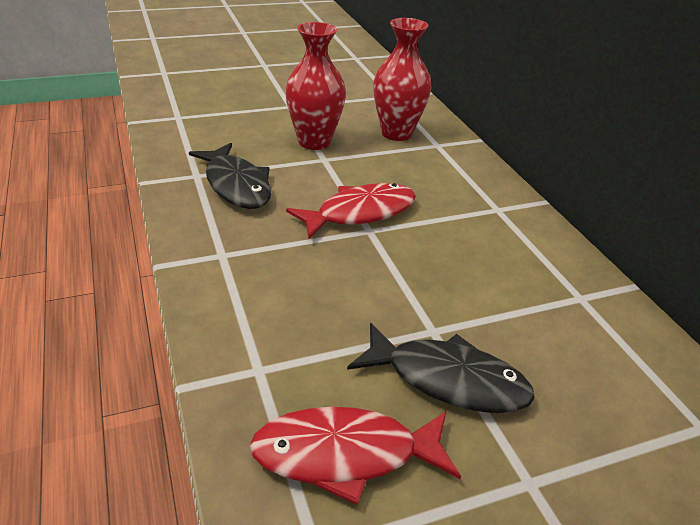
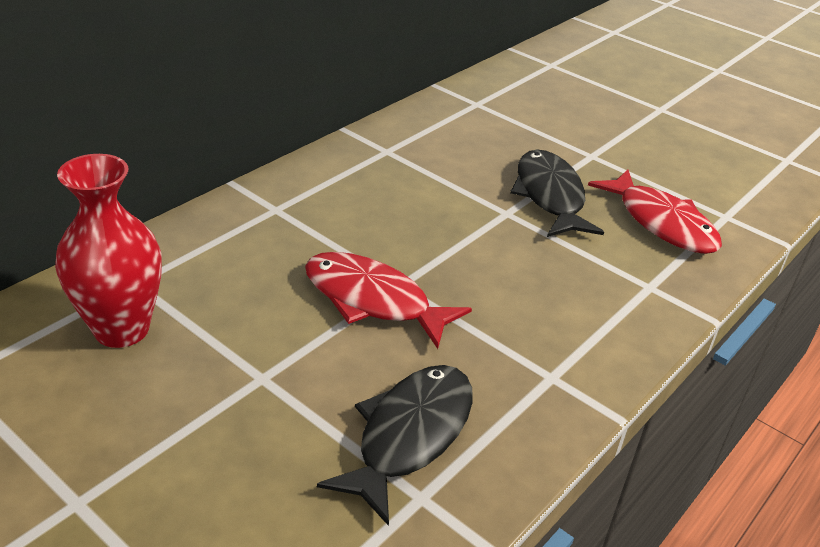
camera: 120 degrees left, 0 degrees up
red vase [285,22,346,150] -> none

